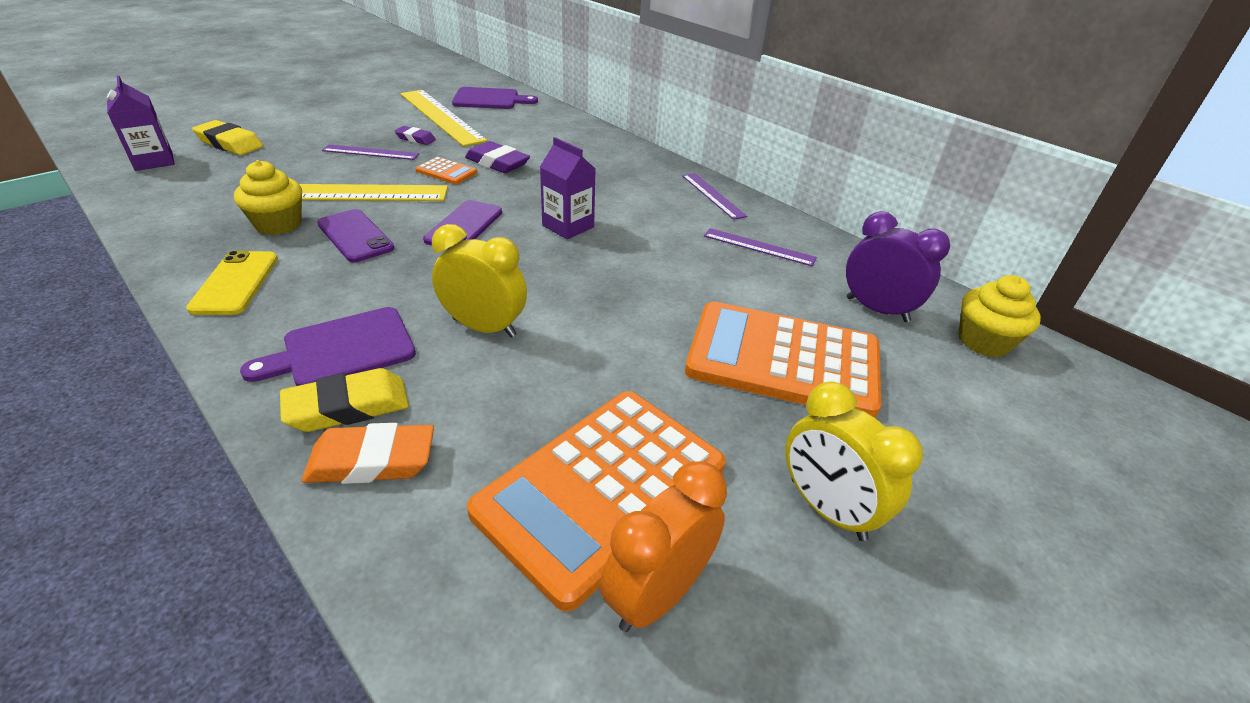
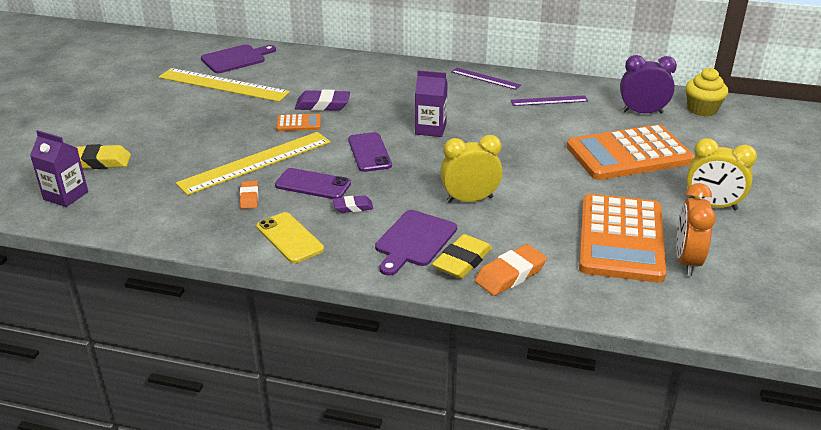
camera: 30 degrees left, 5 degrees down
yellow cupcake [234,160,302,235] -> orange eraser [240,181,258,209]
purple ruler [322,144,419,160] -> none
purple eraser [395,126,436,145] -> purple eraser moved to [333,195,373,213]

